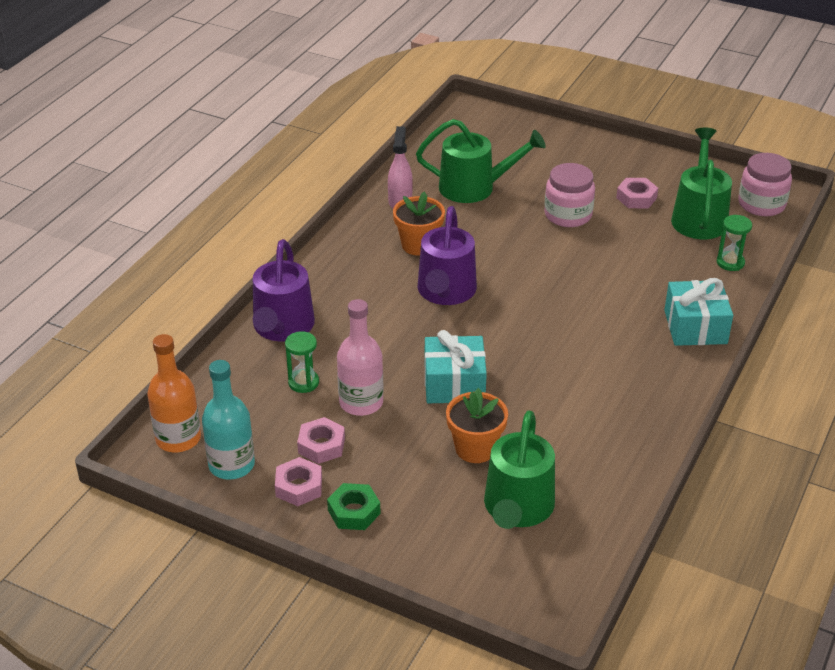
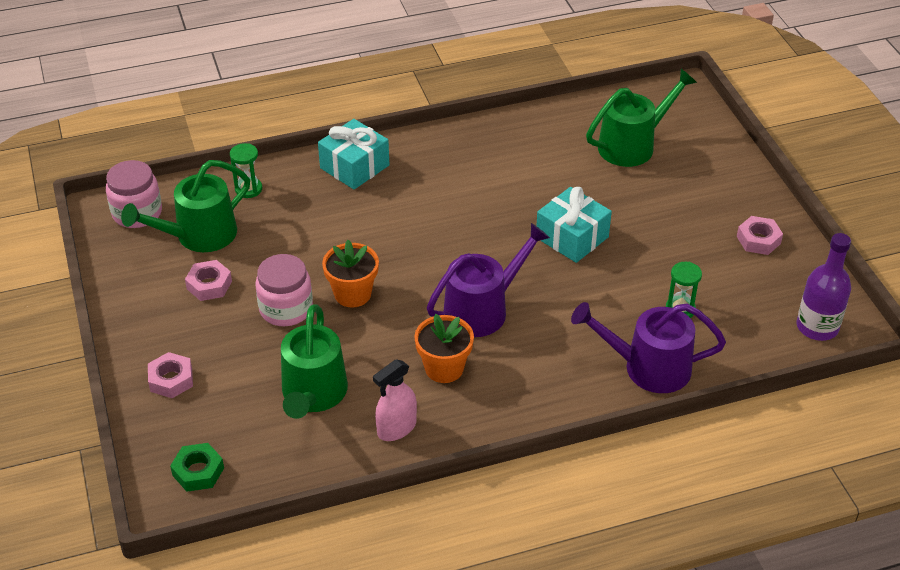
camera: 135 degrees left, 5 degrees up
orange bottle [147,334,201,452] -> purple bottle [796,233,851,341]
turquoise bottle [202,360,255,480] -> none
purple watering can [253,239,315,341] -> purple watering can turned 135 degrees counterclockwise [571,302,726,393]
pink nut [297,417,345,464] -> pink nut moved to [148,352,193,398]
green nut [327,483,381,530] -> green nut moved to [170,443,224,492]
pink bottle [337,299,384,416] -> none
green watering can [416,119,546,203] -> green watering can turned 135 degrees counterclockwise [281,304,348,419]
orange flower pot [446,388,508,463] -> orange flower pot moved to [322,240,379,308]

